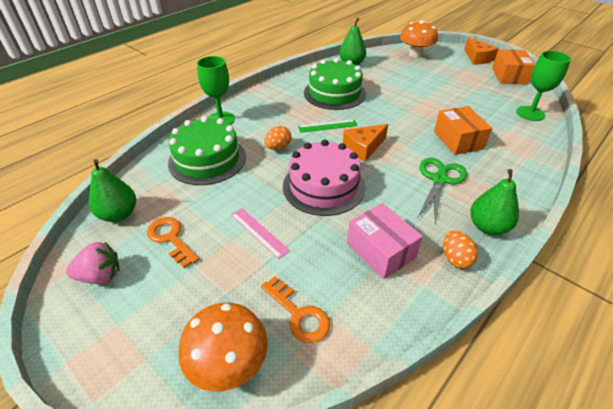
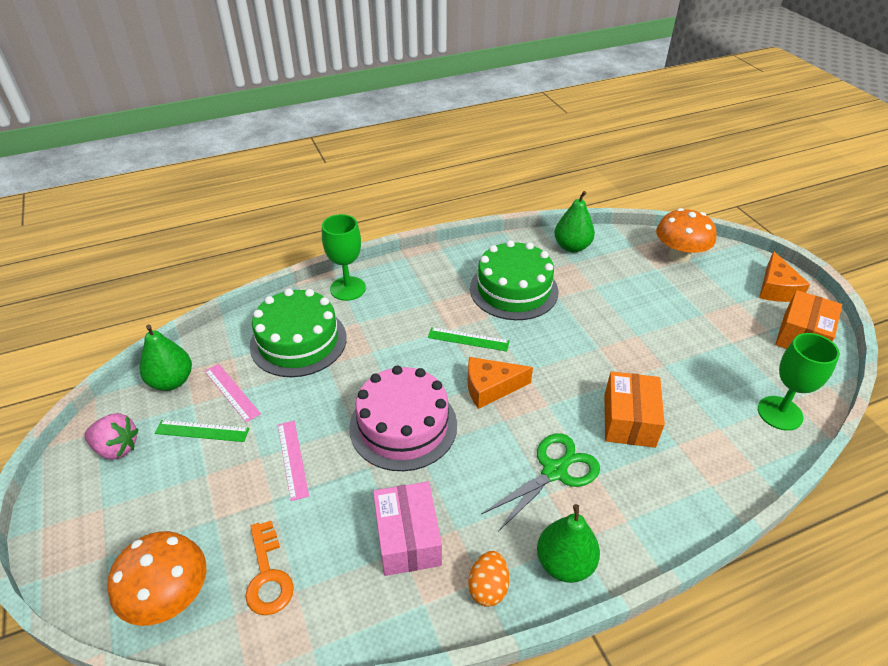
camera: 25 degrees right, 0 degrees up
orange key [147,217,199,268] -> green ruler [155,420,250,442]
orange egg [265,126,291,150] -> none
none -> pink ruler [205,364,261,422]

